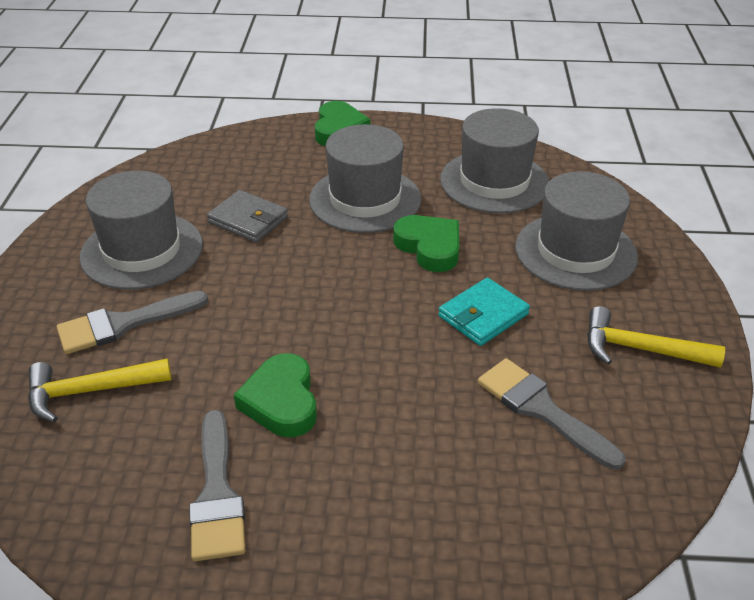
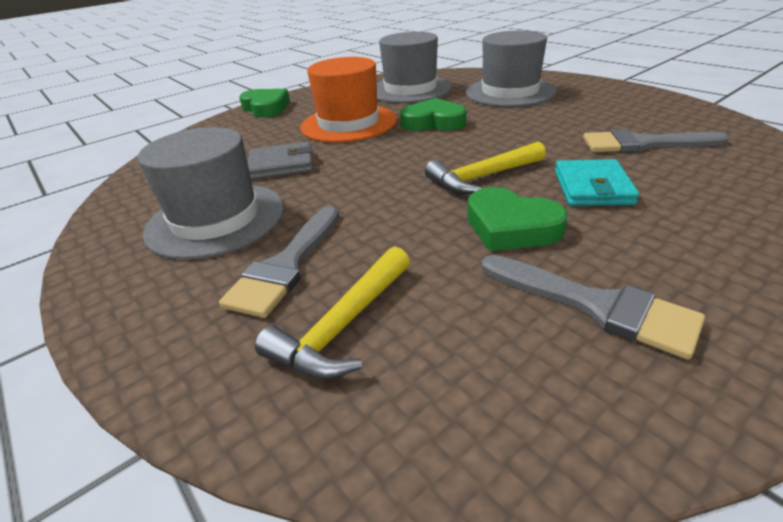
camera: 40 degrees left, 5 degrees down
grey hat [309,124,421,233] -> orange hat [300,57,397,142]
turquoise wallet [438,277,530,346] -> turquoise wallet moved to [555,159,639,206]
yellow hammer [587,306,725,368] -> yellow hammer moved to [425,142,546,194]

